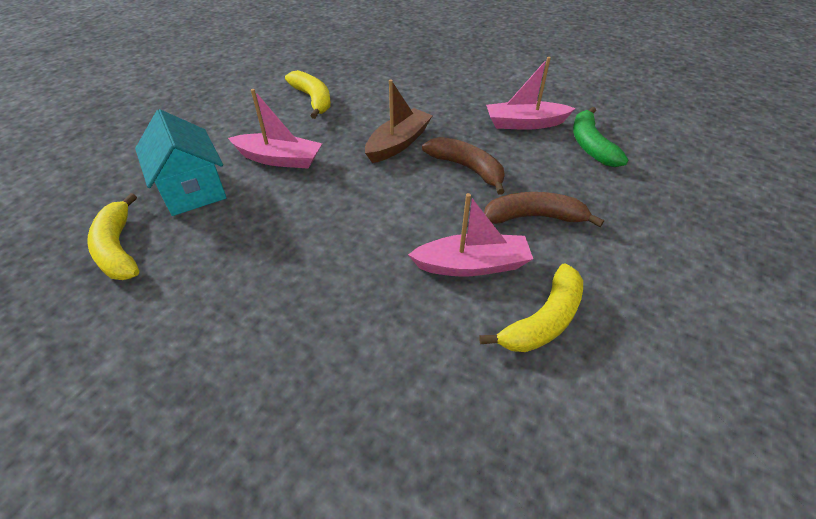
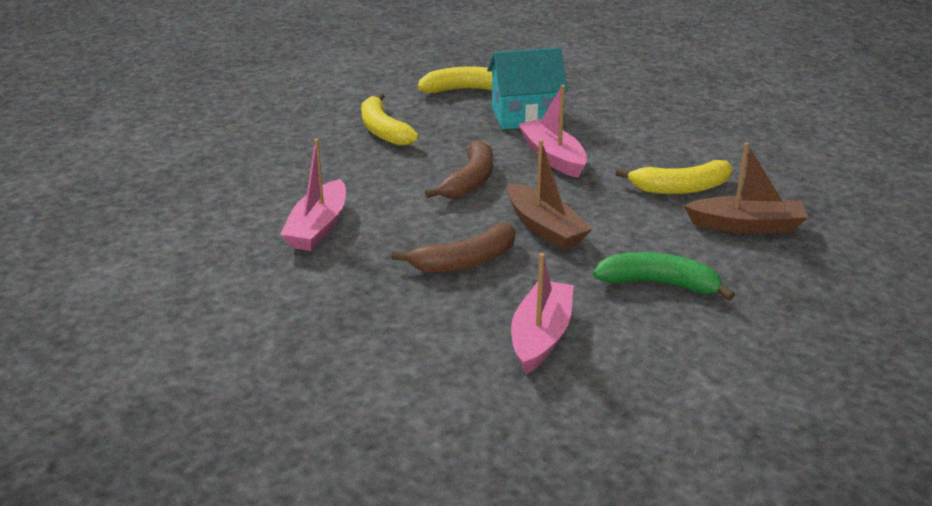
camera: 110 degrees right, 15 degrees down
pink boat [228,89,322,169] -> pink boat turned 120 degrees clockwise [518,85,587,178]
yellow banana [479,264,583,352] -> yellow banana moved to [361,93,419,146]
brown banana [484,192,604,227] -> brown banana moved to [425,140,493,199]
green banana [573,107,628,167] -> green banana moved to [593,252,735,301]
none -> brown boat [684,142,808,234]

